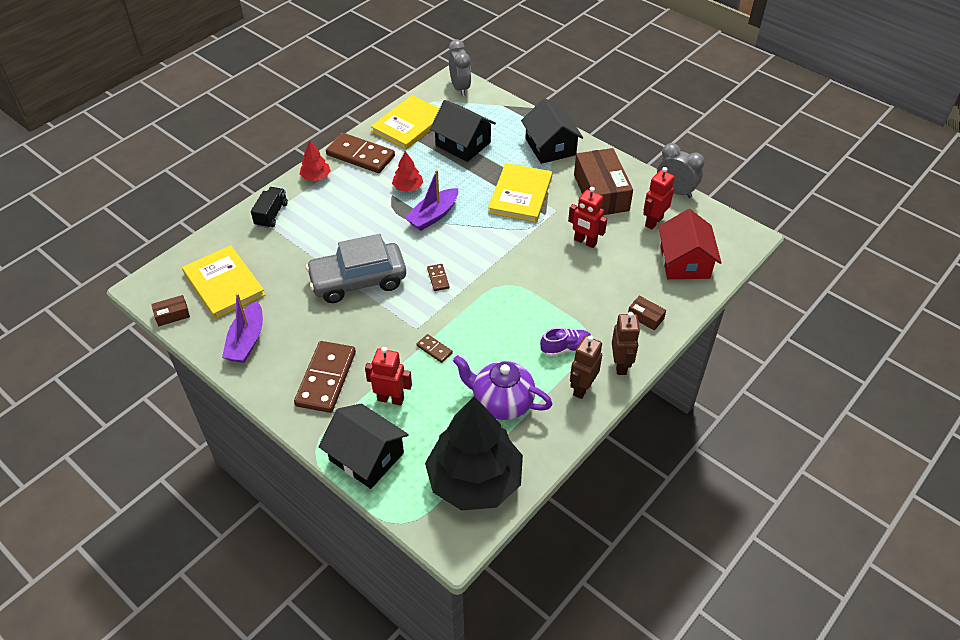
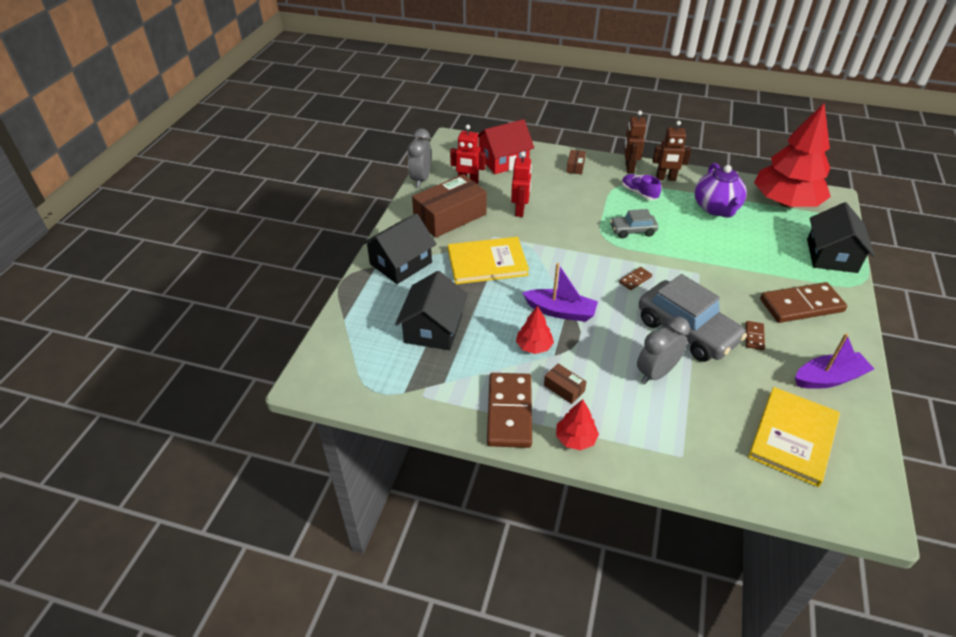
camera: 115 degrees left, 5 degrees down
brown box [151,295,190,326] -> brown box moved to [544,363,586,404]
black truck [251,187,288,228] -> none
red robot [365,347,412,406] -> none
yellow book [371,95,440,150] -> none
brown domino [416,334,453,363] -> brown domino moved to [746,321,765,350]
black tree [425,397,523,511] -> red tree [754,103,831,207]
grey clock [449,39,471,96] -> grey clock moved to [637,317,690,384]
brown robot [612,312,640,375] -> brown robot turned 60 degrees counterclockwise [624,111,646,173]
none -> grey car [610,209,658,239]

